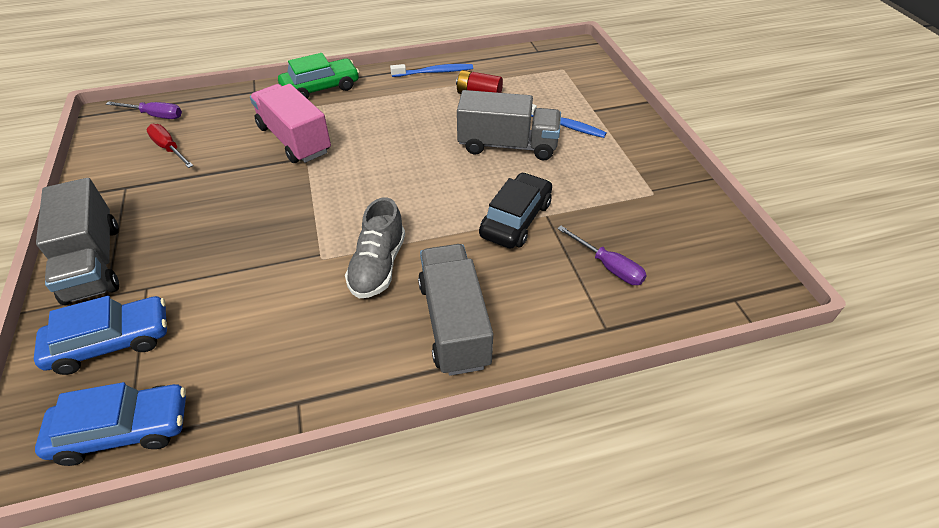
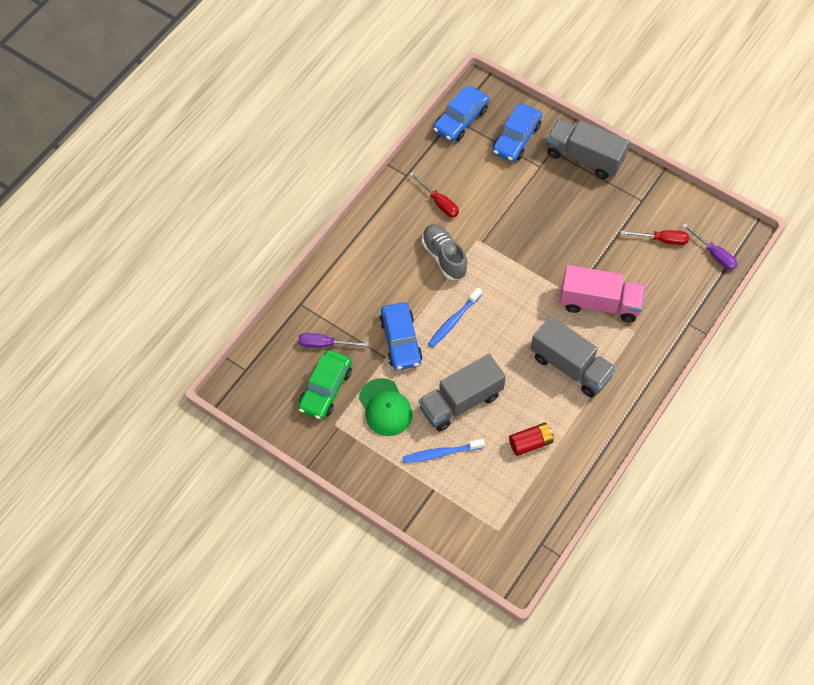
camera: 140 degrees right, 15 degrees up
purple screwdriver [106,101,182,119] -> purple screwdriver turned 105 degrees counterclockwise [682,223,738,270]
green car [278,53,359,99] -> green car moved to [298,350,352,420]
blue toothbrush [390,64,473,77] -> blue toothbrush moved to [428,288,482,348]
grey truck [418,244,493,376] -> grey truck moved to [531,316,616,397]
black car [479,172,552,249] -> blue car [380,302,423,370]
none -> green cap [359,378,412,436]
none -> red screwdriver [409,172,459,217]

